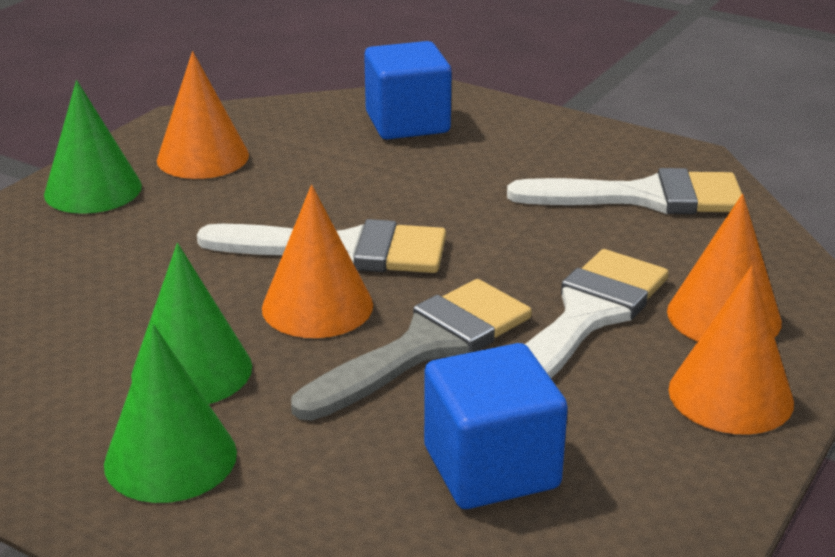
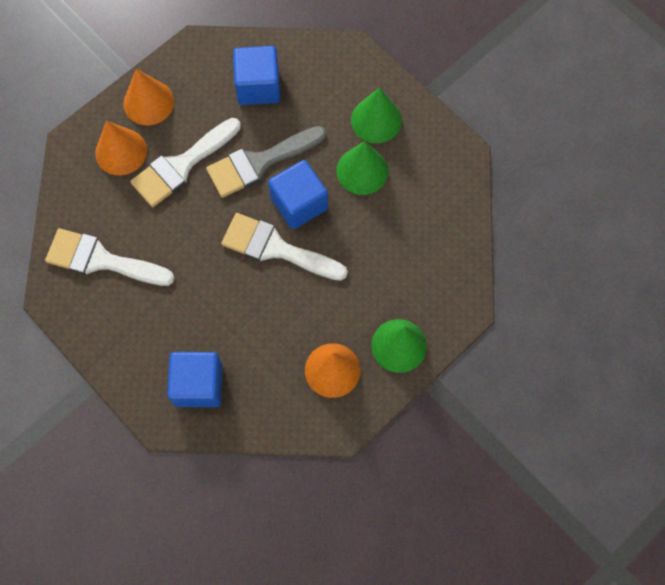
camera: 165 degrees left, 40 degrees up
orange cone [262,185,373,338] -> blue cube [268,160,328,229]

